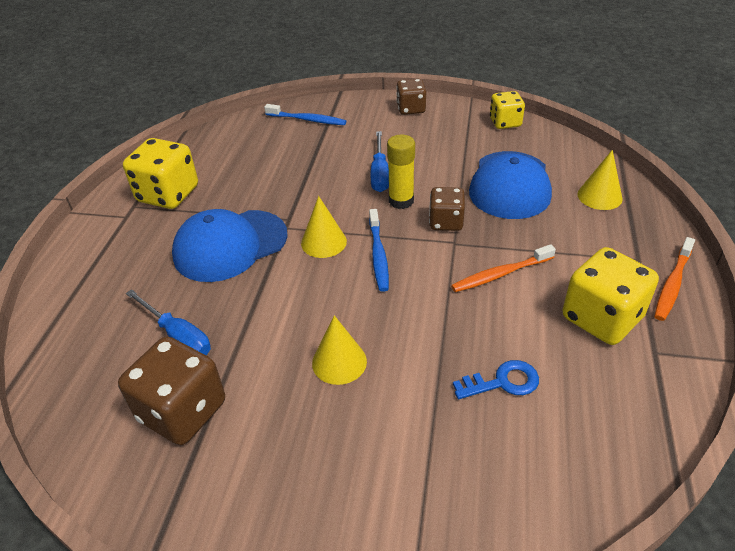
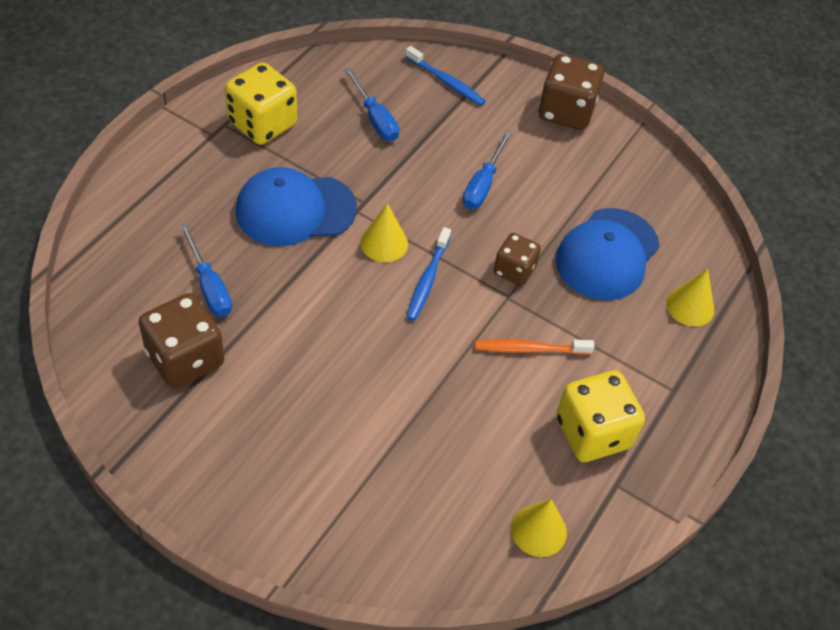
camera: 15 degrees right, 10 degrees up
yellow cone [312,315,367,385] -> yellow cone moved to [511,499,567,557]
yellow glue stick [387,135,415,209] -> none
brown dice [396,79,426,115] -> brown dice [539,54,604,130], size x1.63
blue key [453,360,539,399] -> none
yellow dice [490,91,525,129] -> none
orange toothbrush [654,237,695,321] -> none
none -> blue screwdriver [344,67,399,141]

